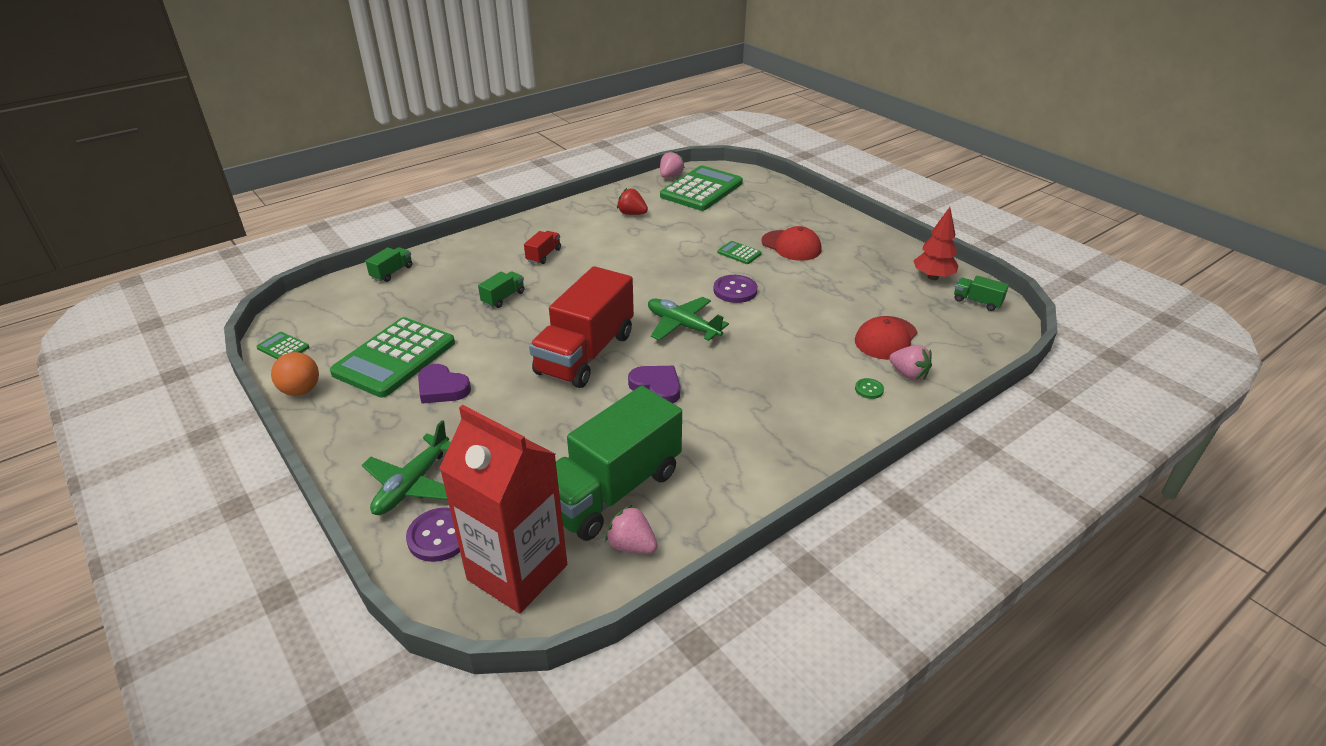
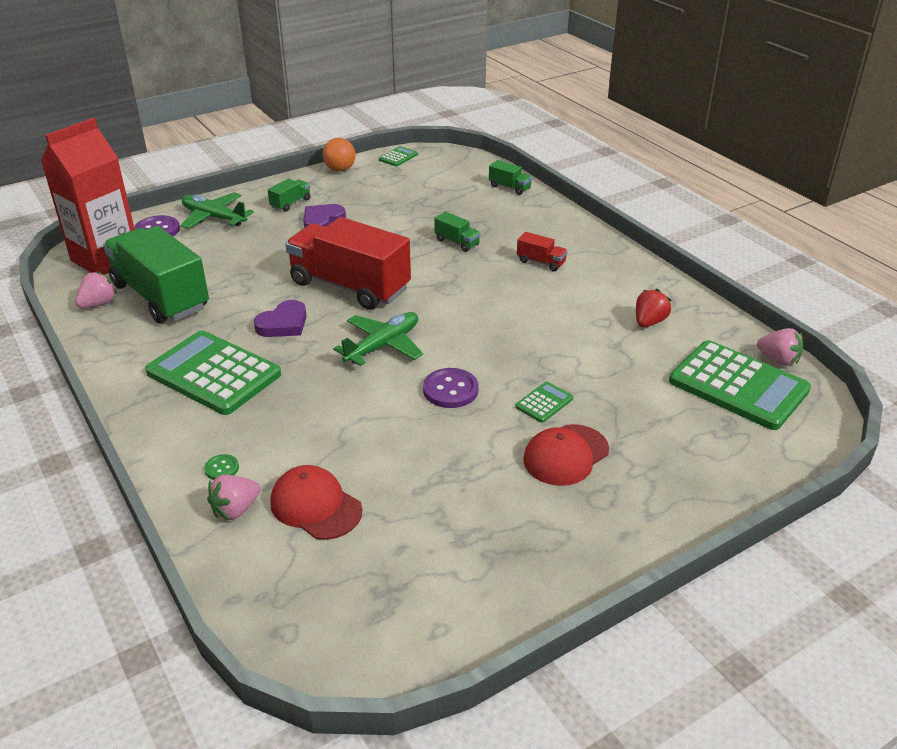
camera: 95 degrees right, 0 degrees up
green calculator [330,317,455,398] -> green calculator moved to [145,330,281,415]
red tree [913,207,959,280] -> none
green truck [954,276,1009,311] -> green truck moved to [268,179,311,212]

